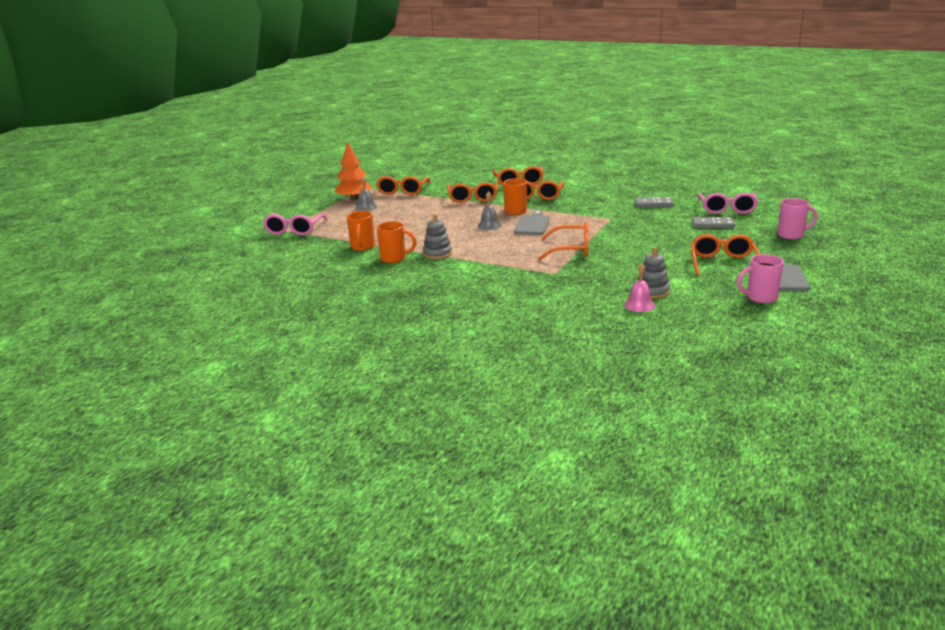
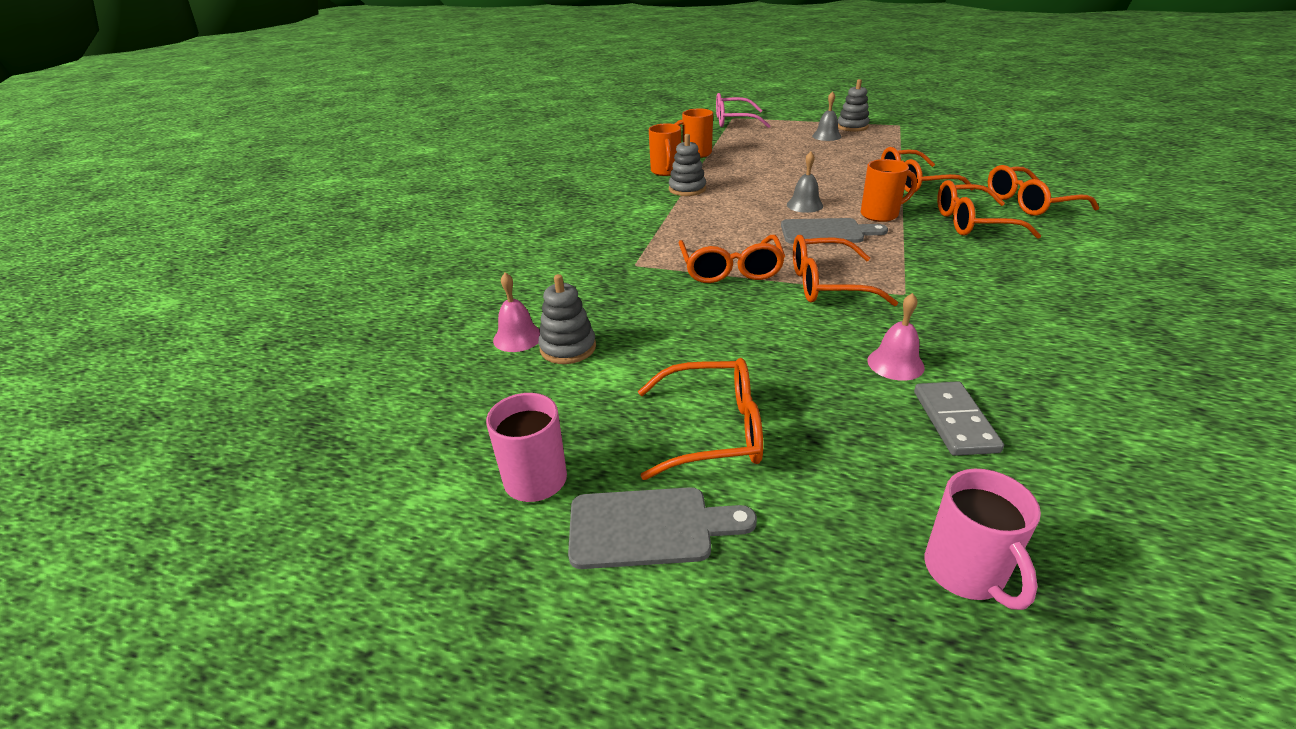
camera: 80 degrees right, 10 degrees up
orange tree [334,142,372,201] -> grey stacking toy [838,79,870,132]
orange glasses [376,176,430,195] -> orange glasses moved to [793,235,898,306]
grey domino [634,197,674,208] -> none
pink glasses [698,193,758,214] -> none
none -> pink bell [868,293,925,381]

